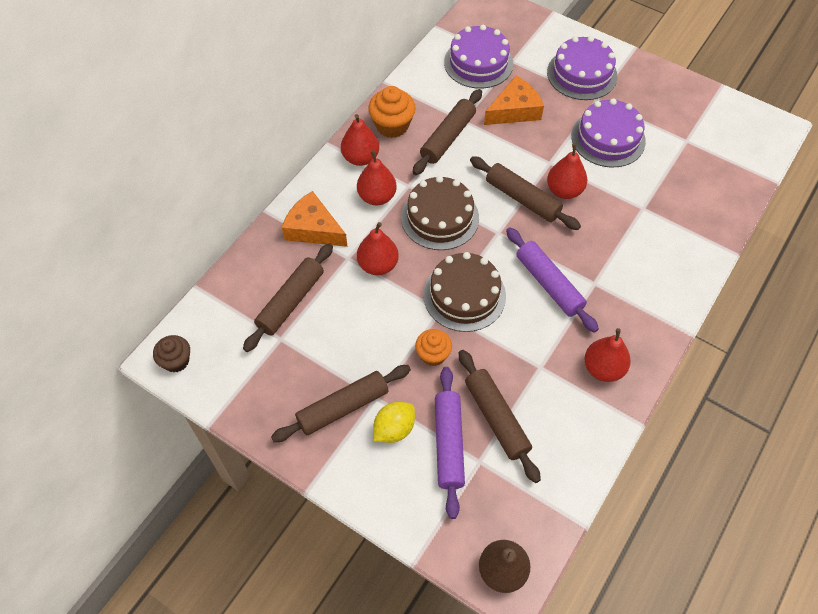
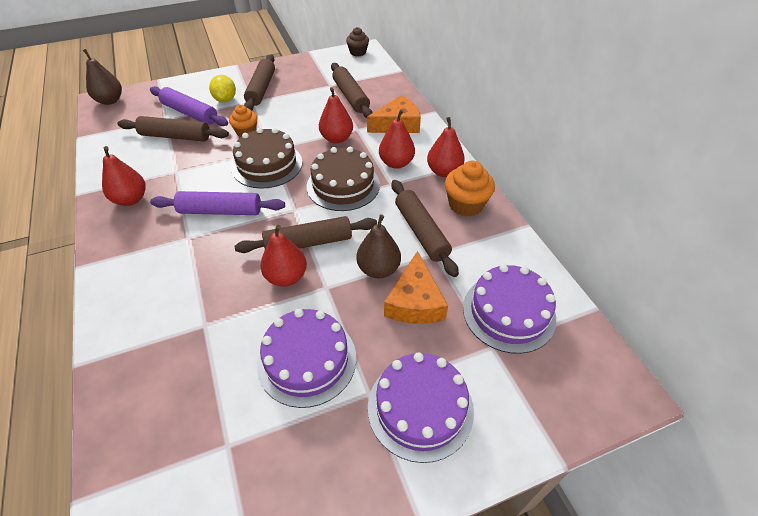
camera: 125 degrees right, 10 degrees down
none -> brown pear [356,214,401,278]

